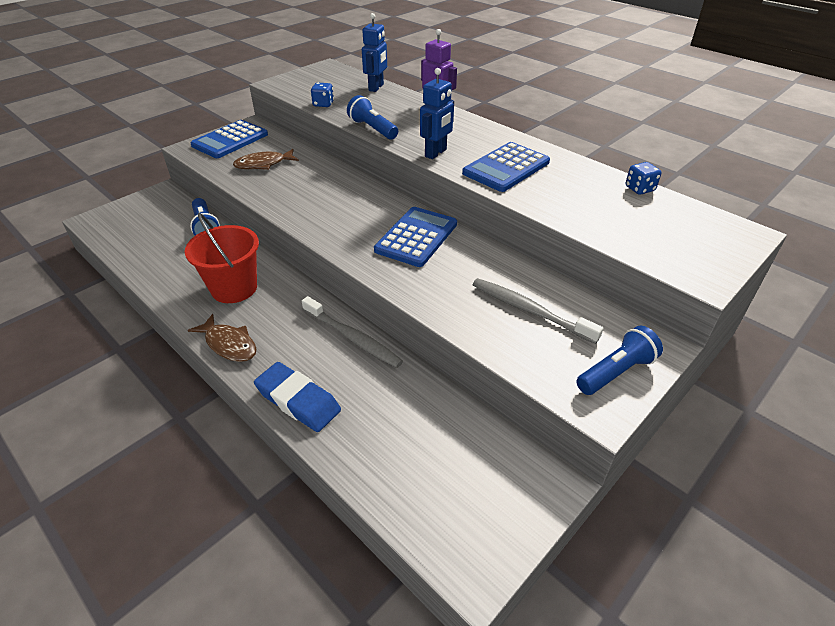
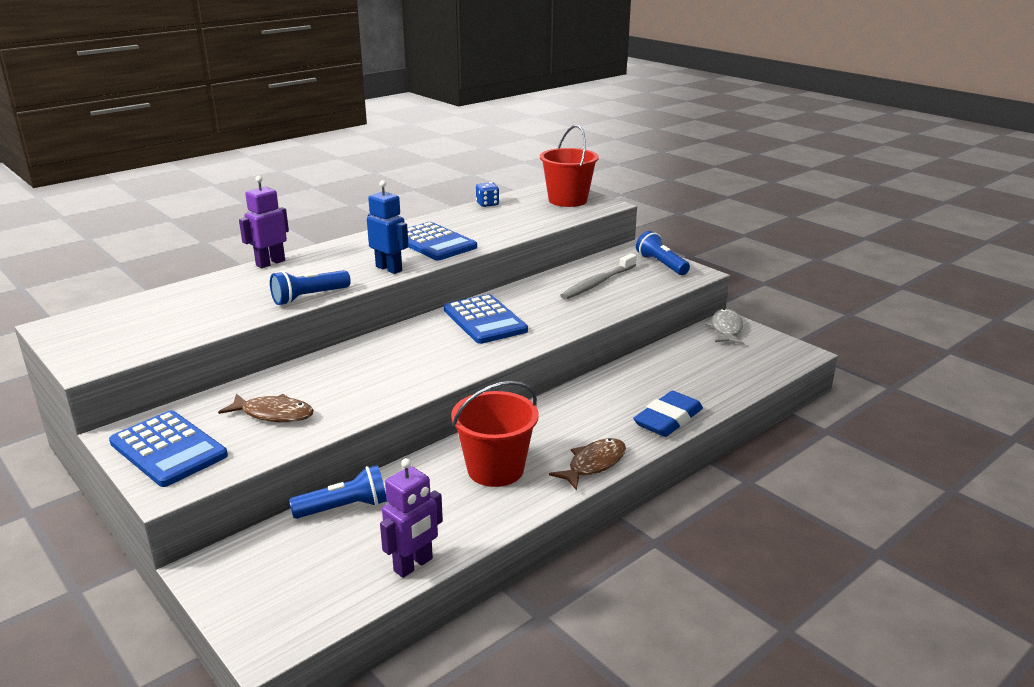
camera: 85 degrees left, 15 degrees down
brown fish [233,149,299,170] -> brown fish turned 60 degrees counterclockwise [218,394,314,422]
grey toothbrush [302,296,403,368] -> none
blue dice [311,82,334,107] -> none
blue robot [362,13,387,92] -> none
blue calculator [374,207,457,267] -> blue calculator turned 150 degrees counterclockwise [444,294,528,344]
none -> purple robot [380,458,443,578]
none -> red bucket [540,125,599,207]
none -> grey fish [705,309,744,344]

